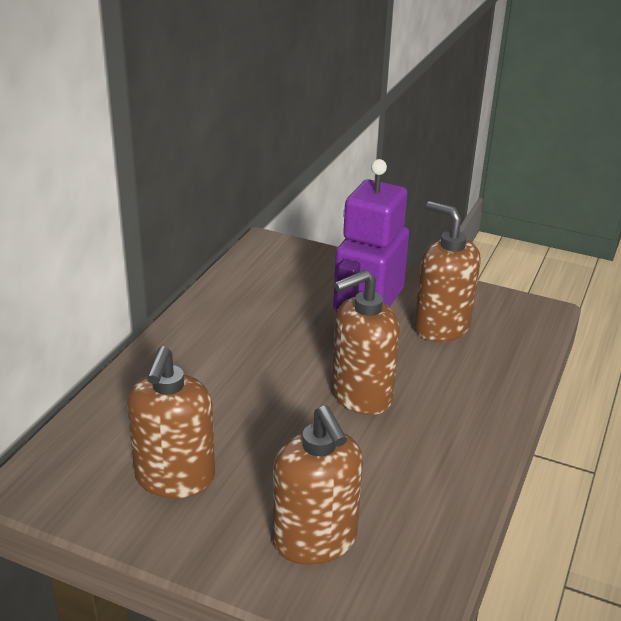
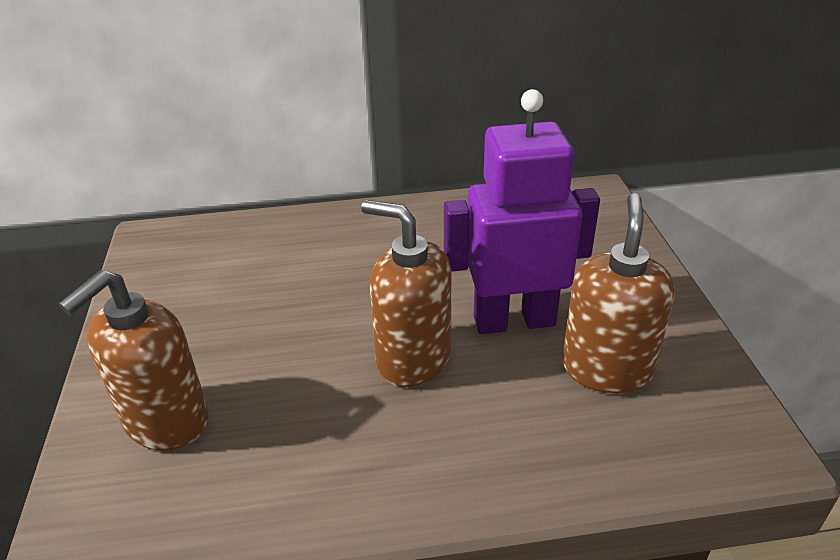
camera: 60 degrees right, 5 degrees up
brown soap dispenser [127,346,215,498] -> none

